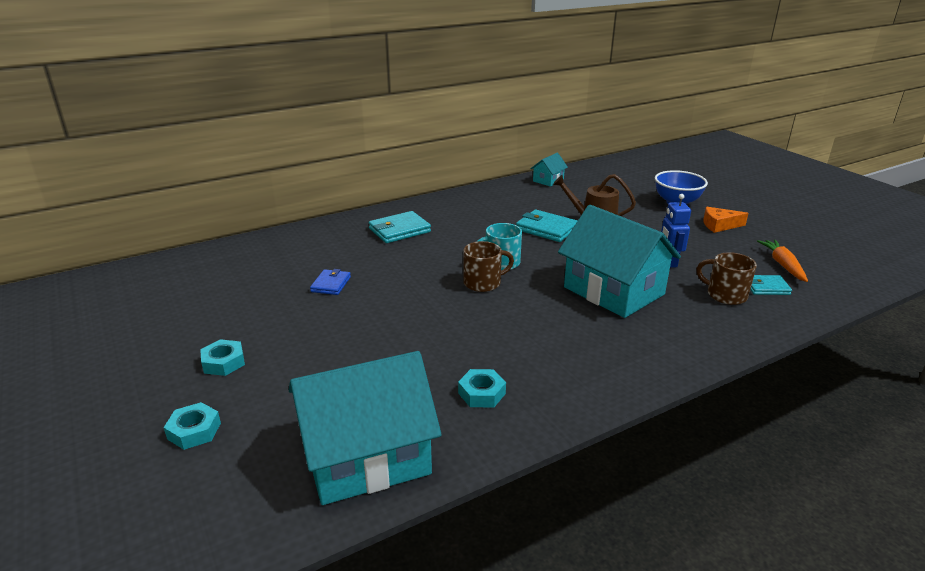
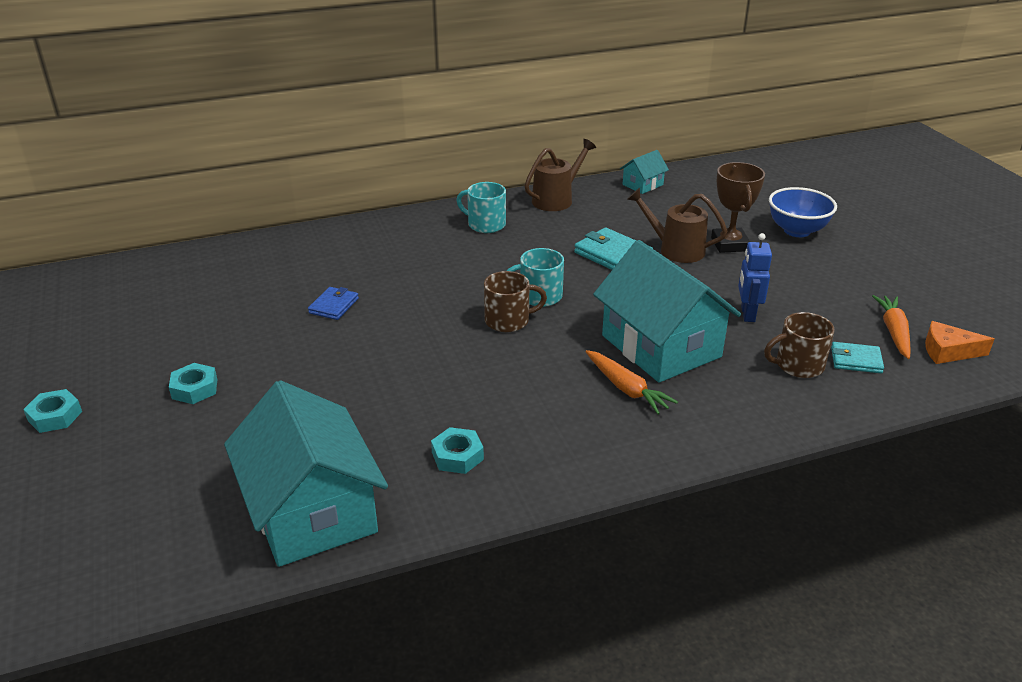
camera: 10 degrees right, 5 degrees up
turquoise nut [164,402,221,450] -> turquoise nut moved to [23,389,82,433]
turquoise house [289,351,442,505] -> turquoise house turned 75 degrees clockwise [224,380,388,567]
turquoise wallet [369,211,431,243] -> none
brown mug [696,252,757,305] -> brown mug turned 60 degrees counterclockwise [764,312,835,378]
orange cheese [703,207,748,233] -> orange cheese moved to [925,321,994,364]
none -> turquoise mug [456,182,506,233]
none -> brown watering can [524,139,596,211]
none -> orange carrot [586,350,678,414]
none -> brown trophy [711,162,765,253]

